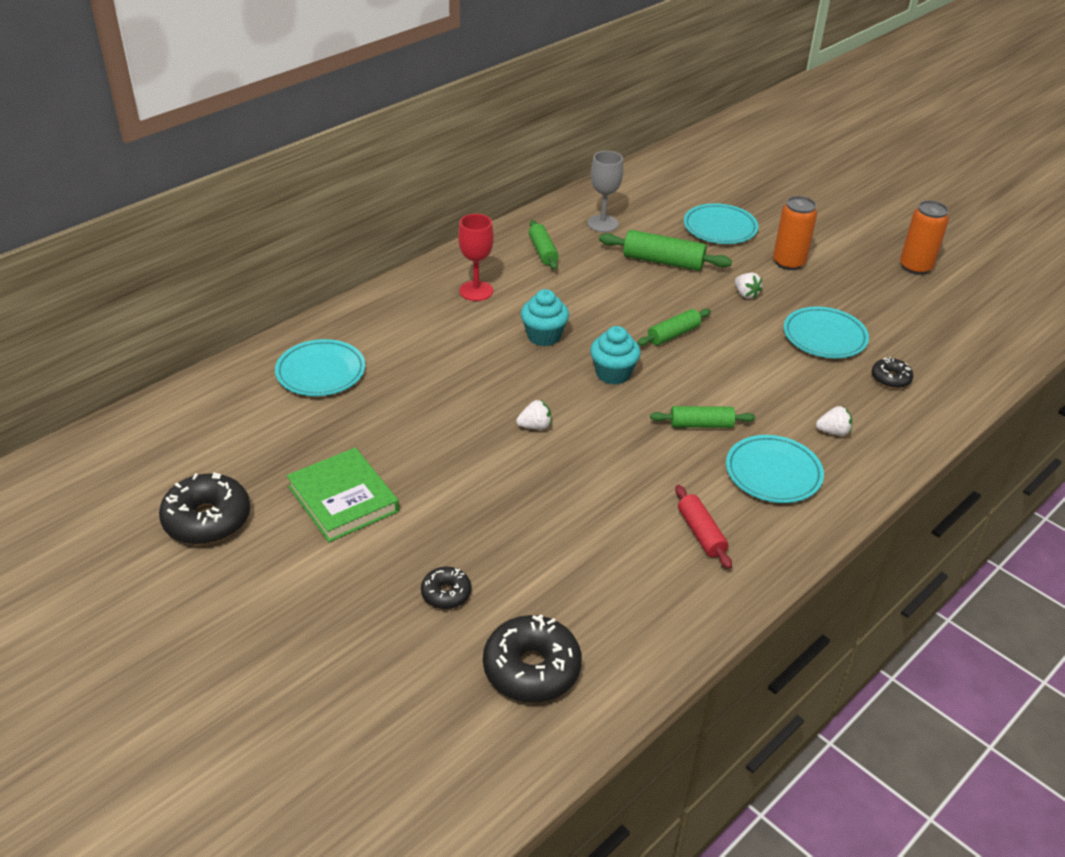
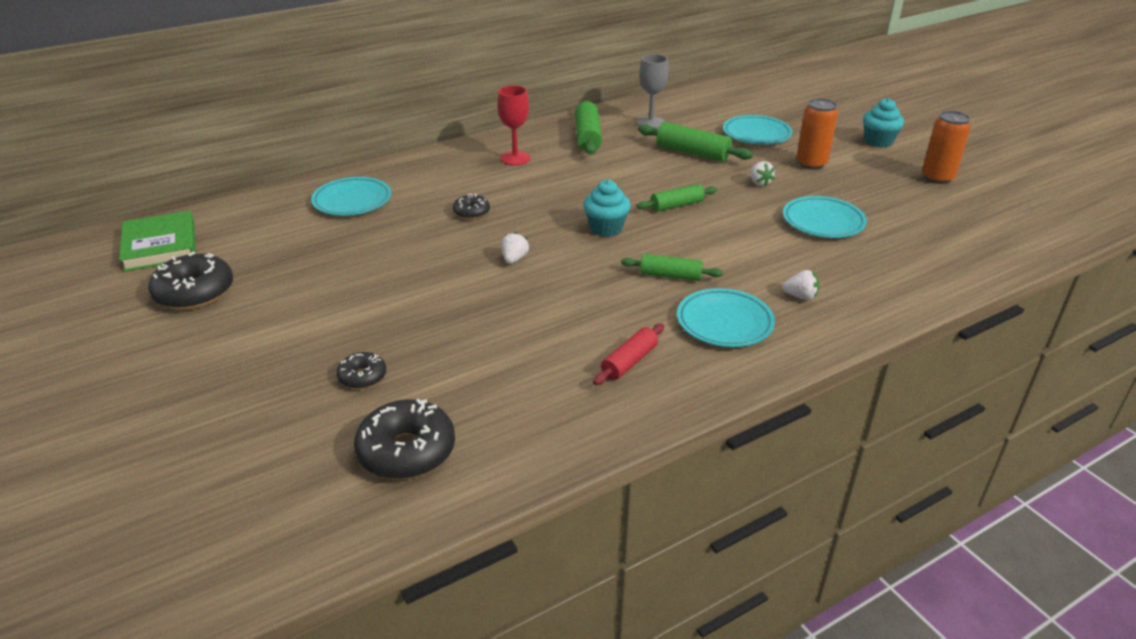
camera: 15 degrees right, 5 degrees down
green book [287,448,399,542] -> green book moved to [119,211,196,272]
white strawberry [516,400,551,430] -> white strawberry turned 75 degrees counterclockwise [501,232,529,264]
turquoise cupcake [521,289,569,346] -> turquoise cupcake moved to [863,98,904,147]
green rolling pin [529,220,559,270] -> green rolling pin [575,100,602,155], size x1.52
red rolling pin [675,485,732,569] -> red rolling pin turned 45 degrees clockwise [593,324,664,385]
black donut [871,357,913,389] -> black donut moved to [453,193,490,220]

